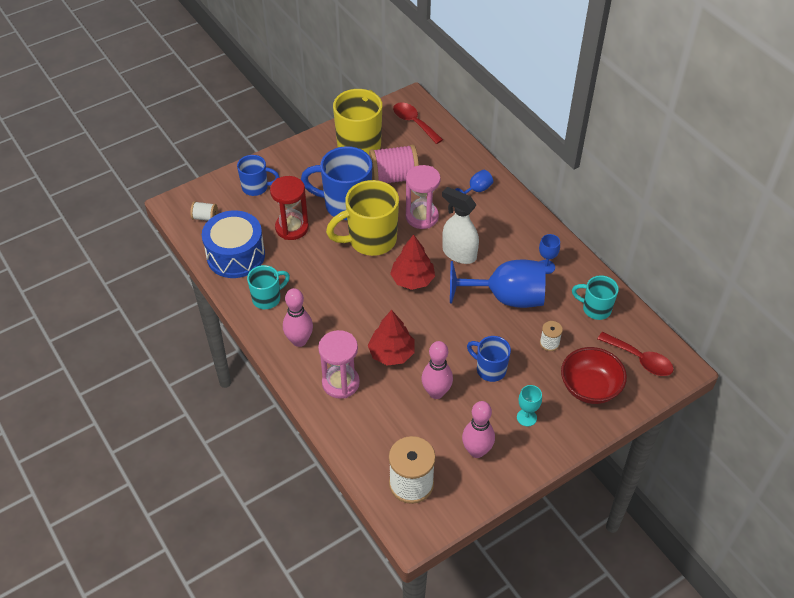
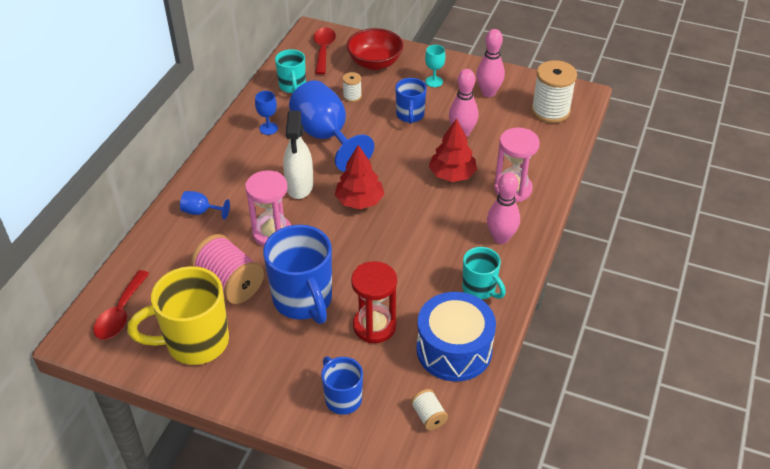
camera: 125 degrees left, 5 degrees down
turquoise mug [247,265,290,309] -> turquoise mug turned 150 degrees counterclockwise [462,247,506,300]
yellow mug [326,180,399,256] -> none

